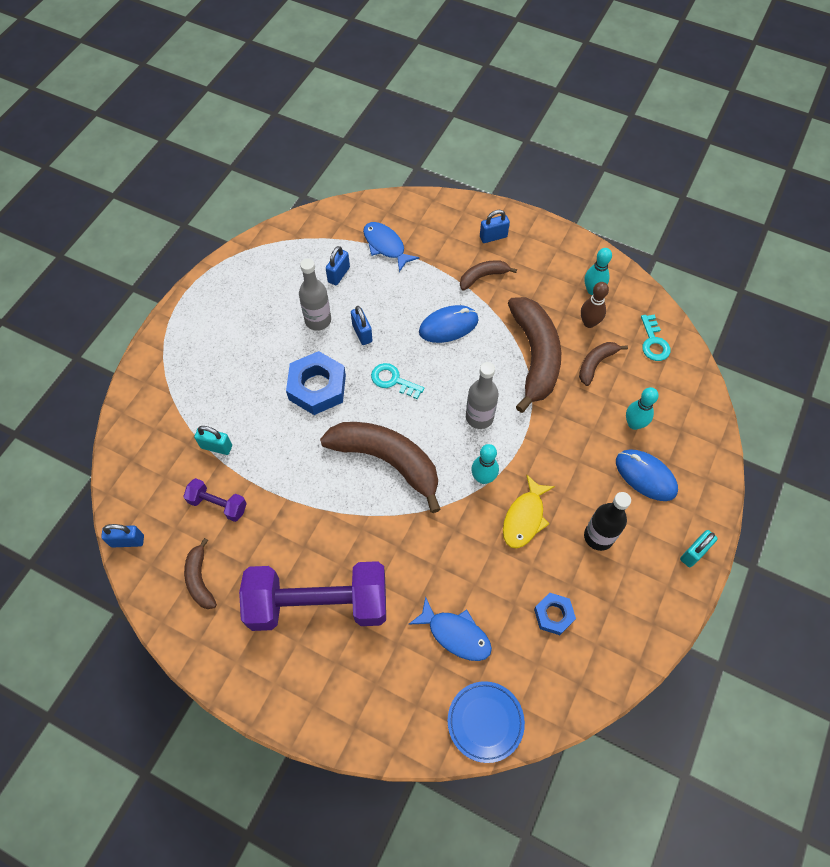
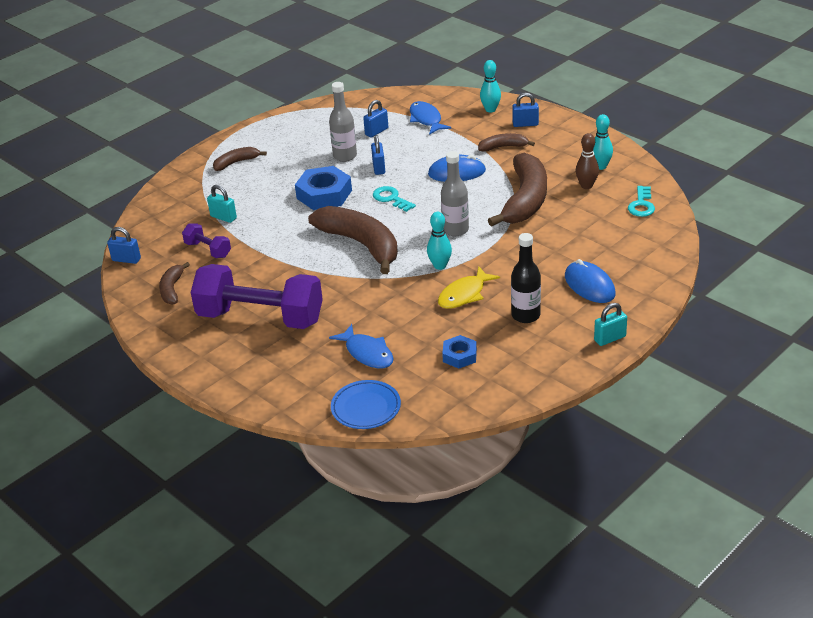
camera: 20 degrees right, 25 degrees down
brown banana [579,342,628,386] -> brown banana moved to [213,147,267,171]
turquoise bowling pin [626,387,659,430] -> turquoise bowling pin moved to [480,60,501,113]

